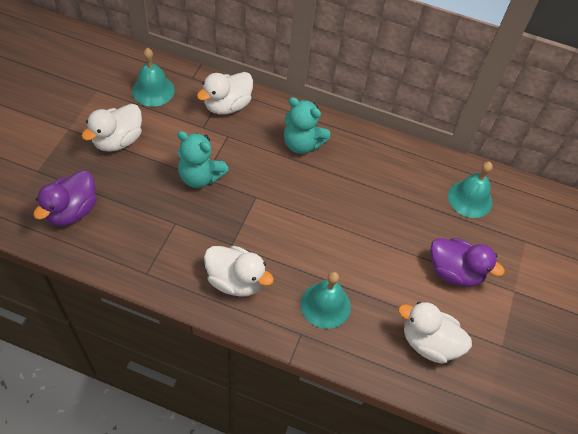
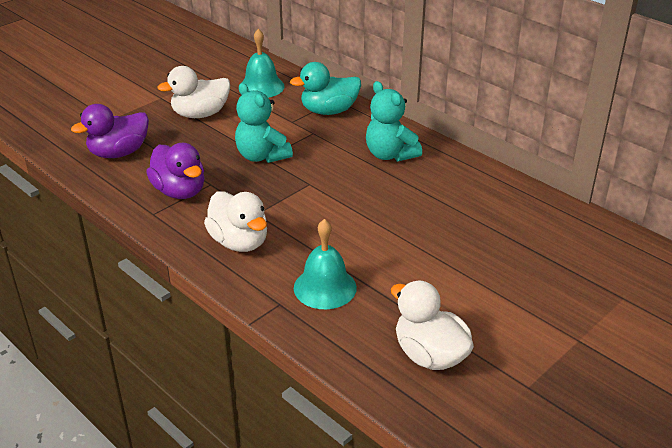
camera: 30 degrees right, 20 degrees down
white duck [197,72,253,115] -> turquoise duck [290,62,361,115]
purple duck [430,238,505,287] -> purple duck moved to [146,143,205,199]
turquoise bell [448,162,493,218] -> none

